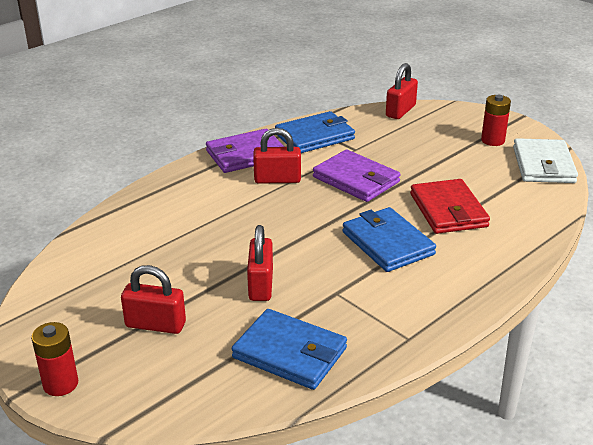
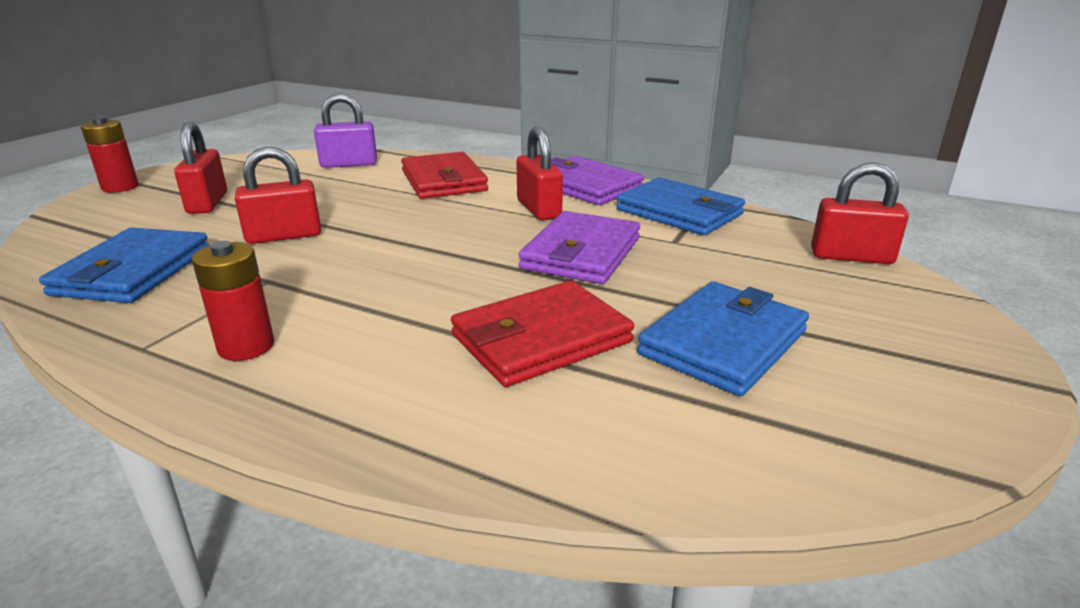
camera: 70 degrees right, 5 degrees down
blue wallet [342,207,436,272] -> blue wallet moved to [637,281,809,396]
red battery [481,95,511,146] -> red battery moved to [192,241,274,361]
white wallet [513,138,578,183] -> none
none -> purple padlock [314,93,377,168]
none -> red wallet [401,152,488,199]

